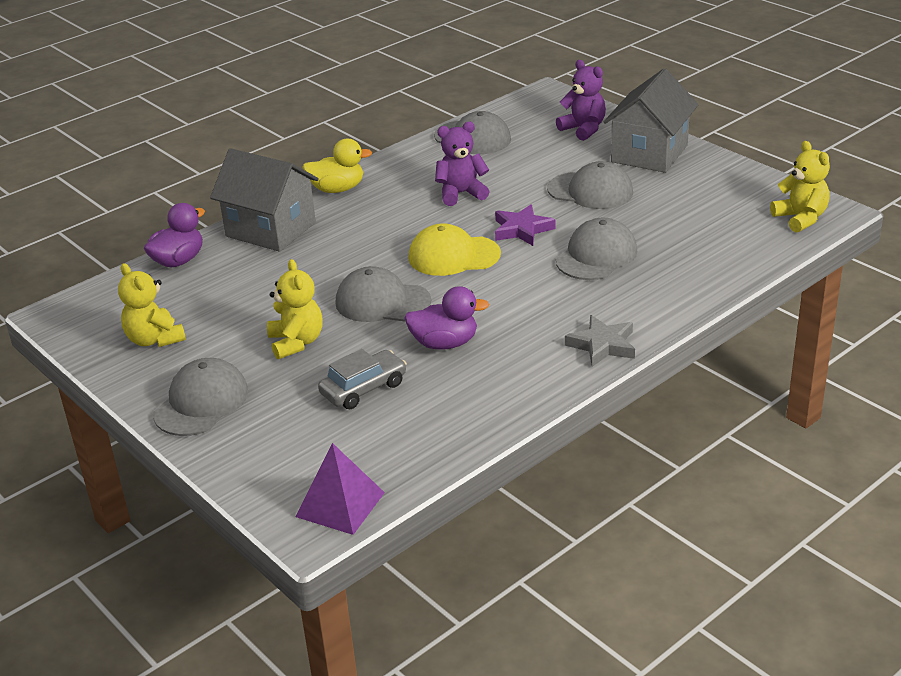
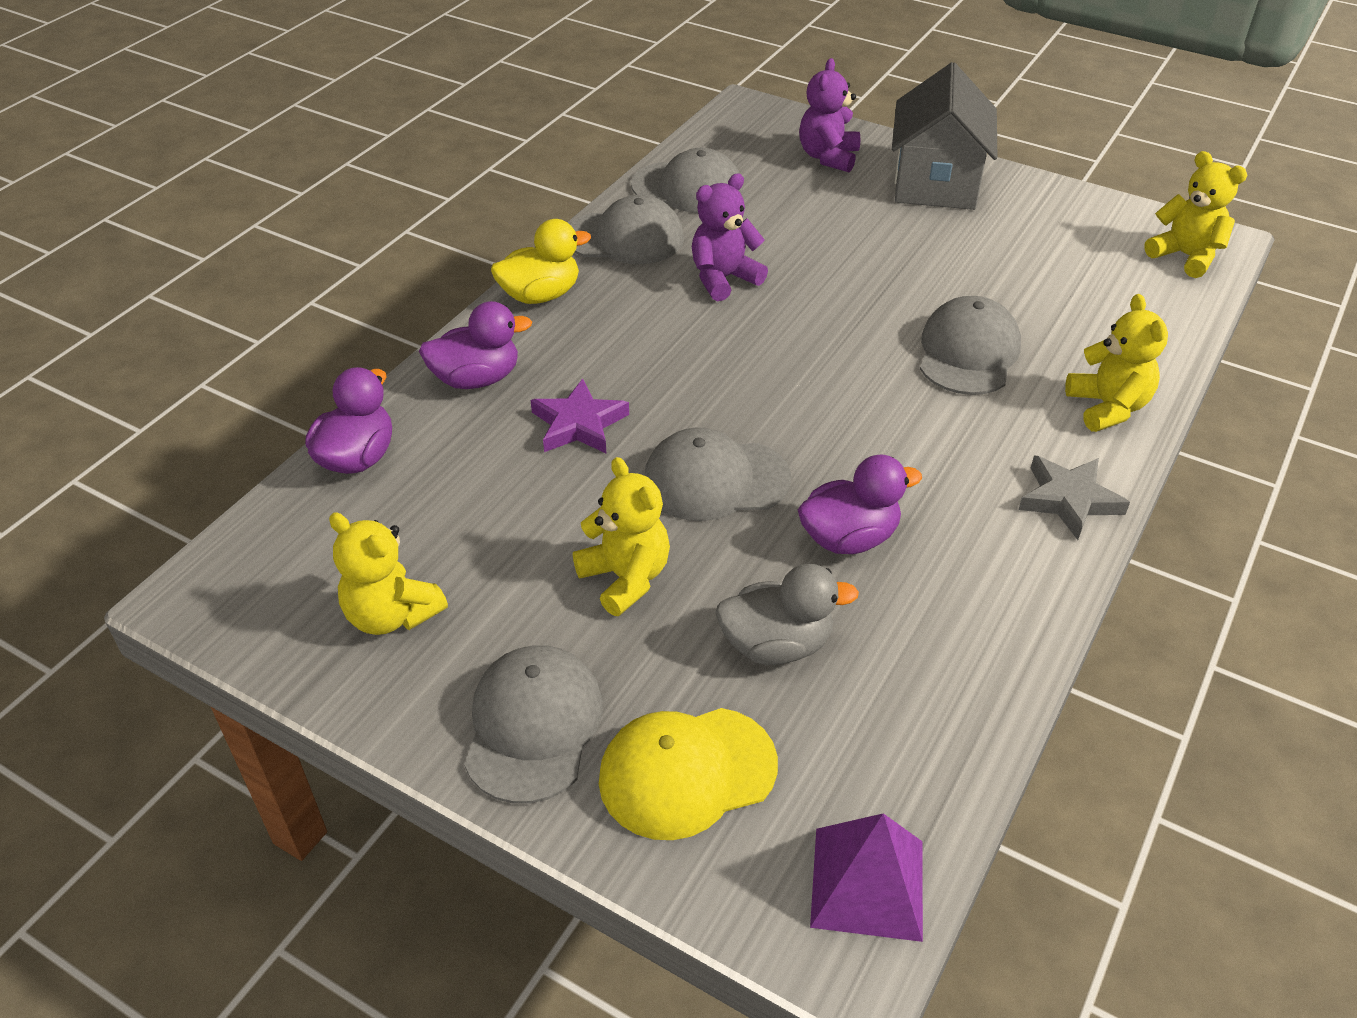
camera: 20 degrees left, 10 degrees up
grey house [210,148,319,252] -> purple duck [419,301,532,389]
grey car [318,349,407,409] -> grey duck [715,564,859,665]
yellow cap [408,223,501,276] -> yellow cap moved to [599,708,778,840]
purple star [495,204,556,246] -> purple star moved to [531,379,629,453]
grey cap [547,161,633,209] -> grey cap moved to [570,194,684,264]
purple teddy bear [556,60,606,141] -> purple teddy bear turned 105 degrees counterclockwise [799,58,860,172]
none -> yellow teddy bear [1065,294,1168,432]

